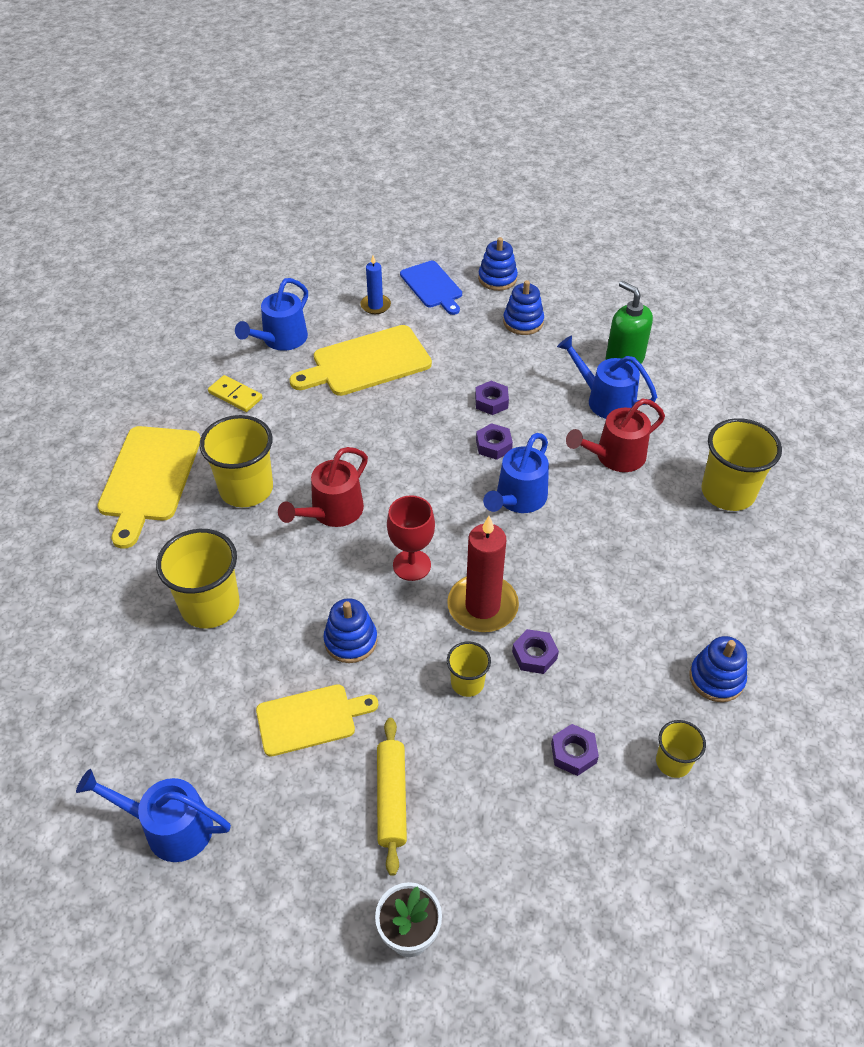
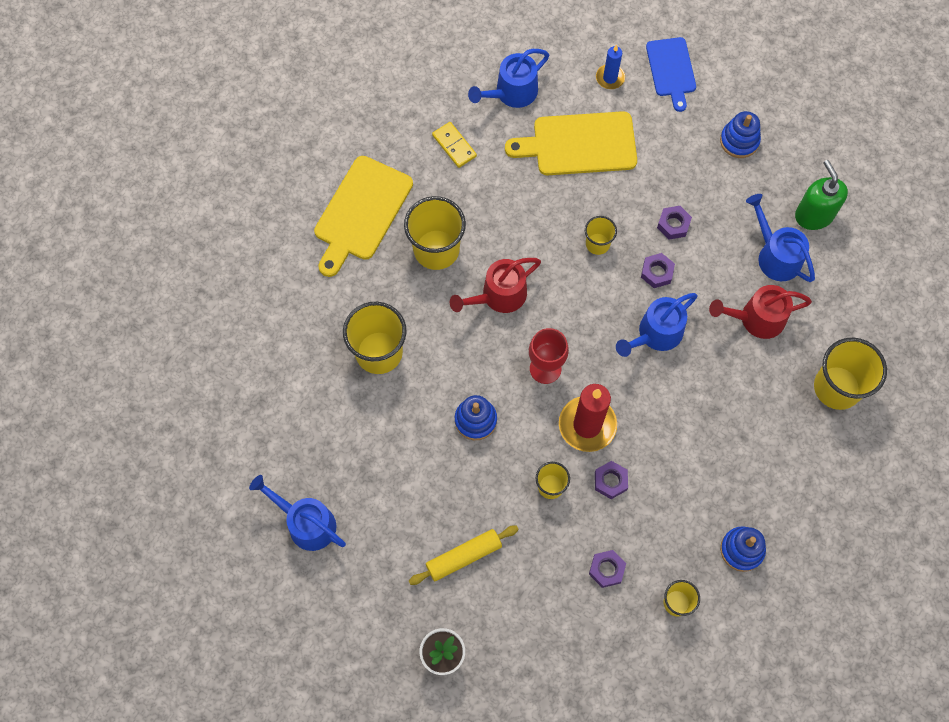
camera: 20 degrees right, 20 degrees up
yellow cutting board [256,684,378,757] -> none
yellow rolling pin [377,718,407,876] -> yellow rolling pin turned 45 degrees clockwise [409,526,519,585]
blue stacking toy [478,237,518,291] -> none
none -> yellow cup [585,216,617,255]

